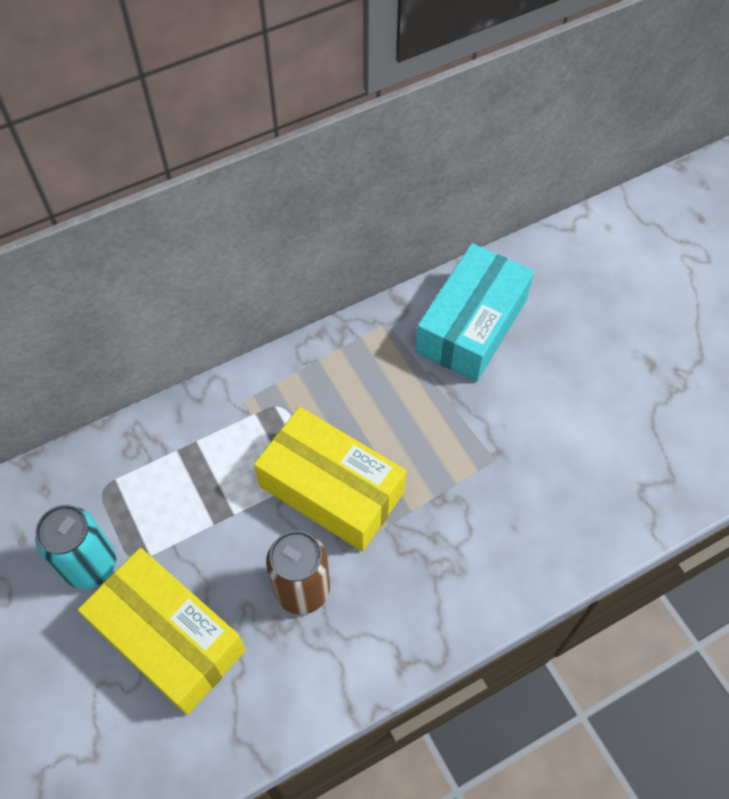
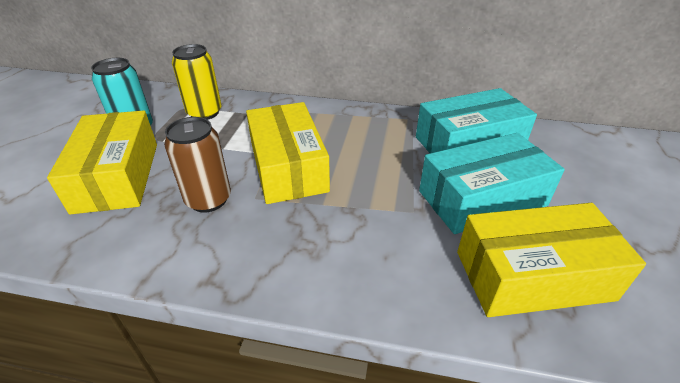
camera: 40 degrees right, 20 degrees down
none -> yellow can [172,44,222,120]
none -> turquoise box [419,133,565,234]
none -> yellow box [457,203,646,317]

